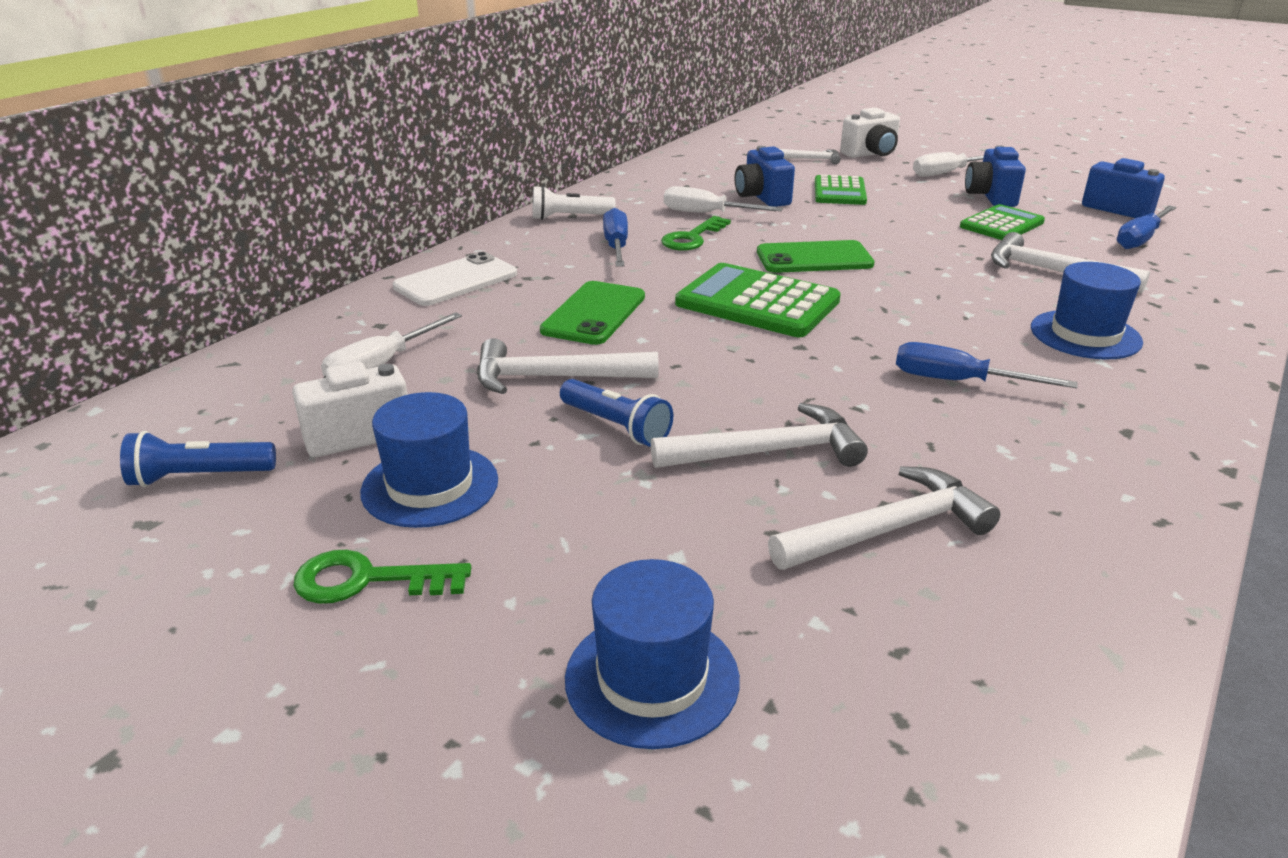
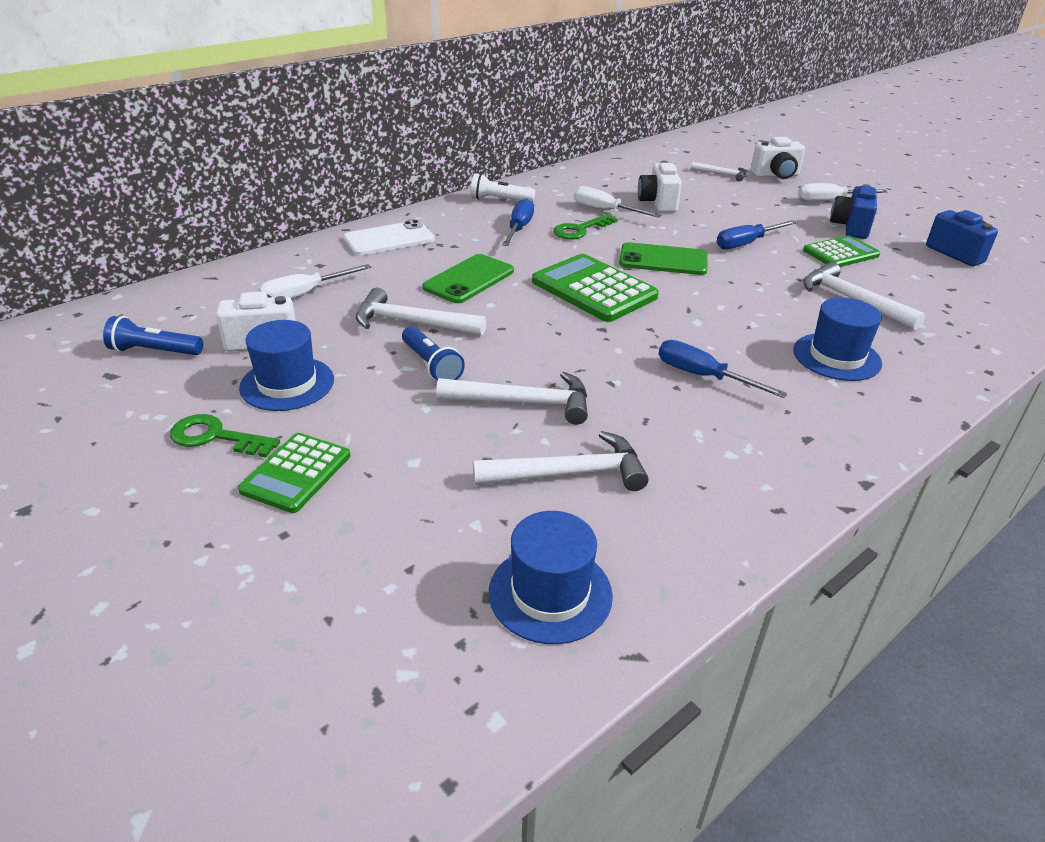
camera: 15 degrees right, 5 degrees up
blue hat [565,559,740,749] -> blue hat moved to [489,511,613,644]
blue camera [735,146,795,207] -> white camera [638,161,682,212]
green calculator [815,175,867,205] -> green calculator moved to [238,433,351,513]
blue screwdriver [1116,205,1176,249] -> blue screwdriver moved to [717,220,797,249]

